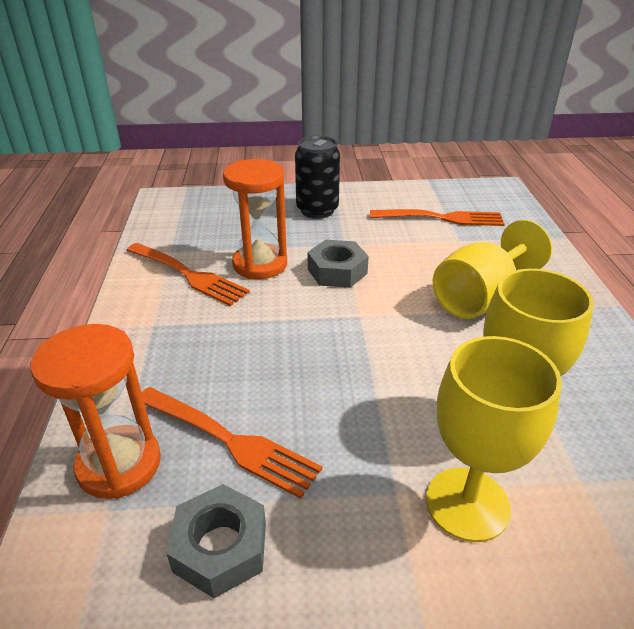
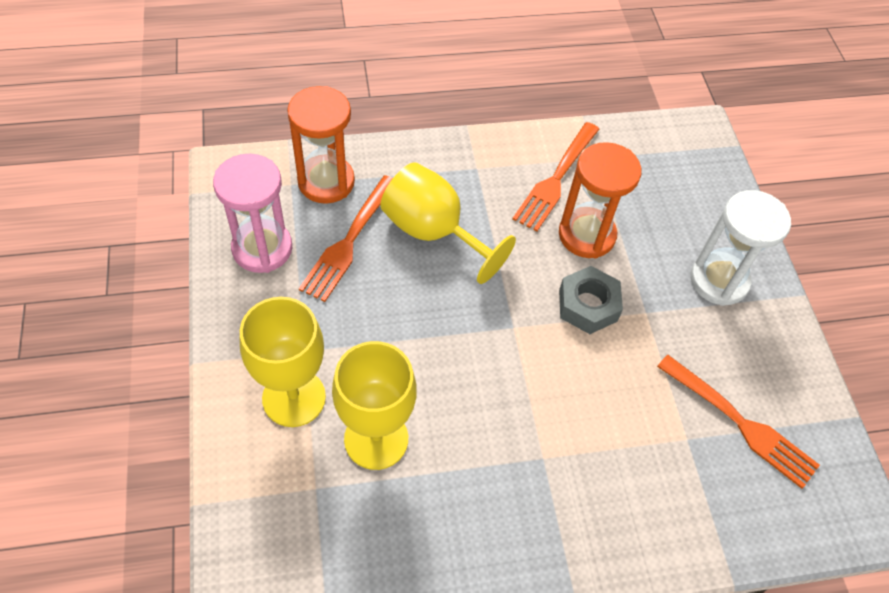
camera: 80 degrees right, 20 degrees up
grey nut [166,484,266,598] -> pink hourglass [213,154,292,273]
black can [295,135,340,219] -> white hourglass [690,190,791,306]
orange fork [370,209,505,226] -> orange fork turned 45 degrees counterclockwise [657,355,820,489]
yellow goblet [433,220,552,319] -> yellow goblet moved to [380,162,516,284]

